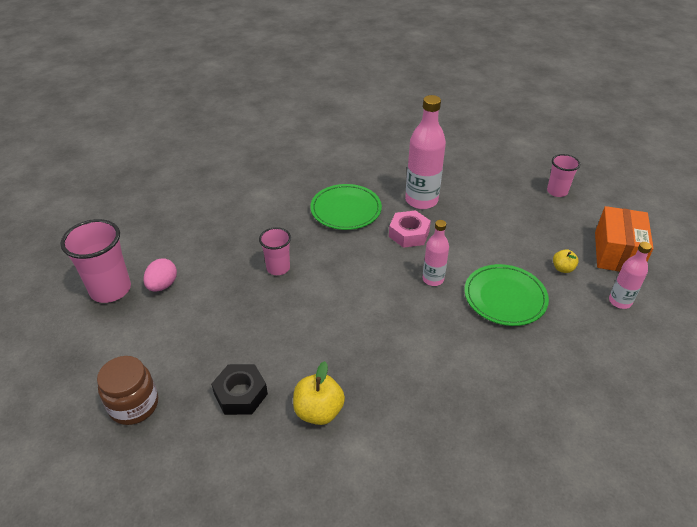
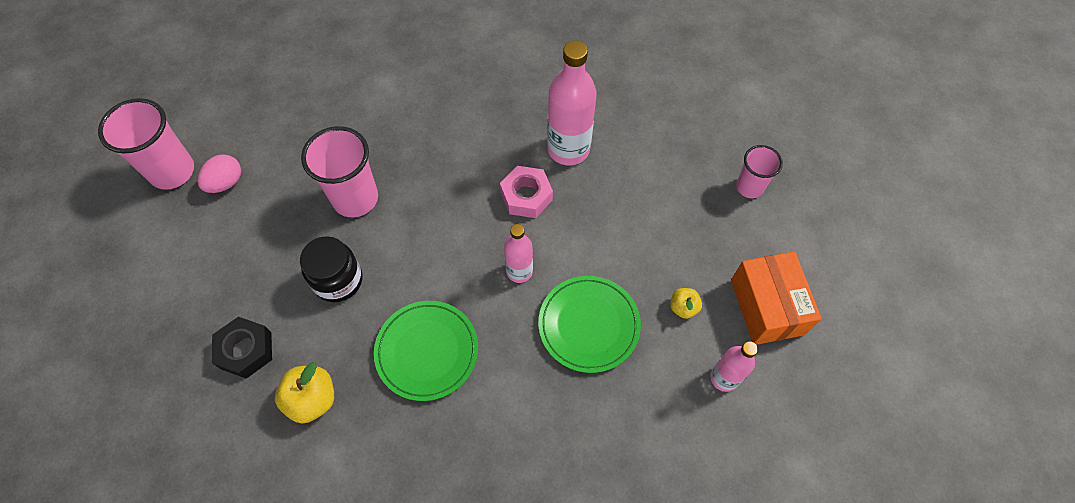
camera: 20 degrees right, 20 degrees up
brown jar [97,356,158,425] -> none
pink cup [259,227,291,275] -> pink cup [301,126,378,217], size x1.66
green plate [310,184,382,230] -> green plate moved to [374,301,478,401]
orange box [595,206,654,272] -> orange box turned 45 degrees counterclockwise [731,251,822,345]
none -> black jar [300,236,362,302]

